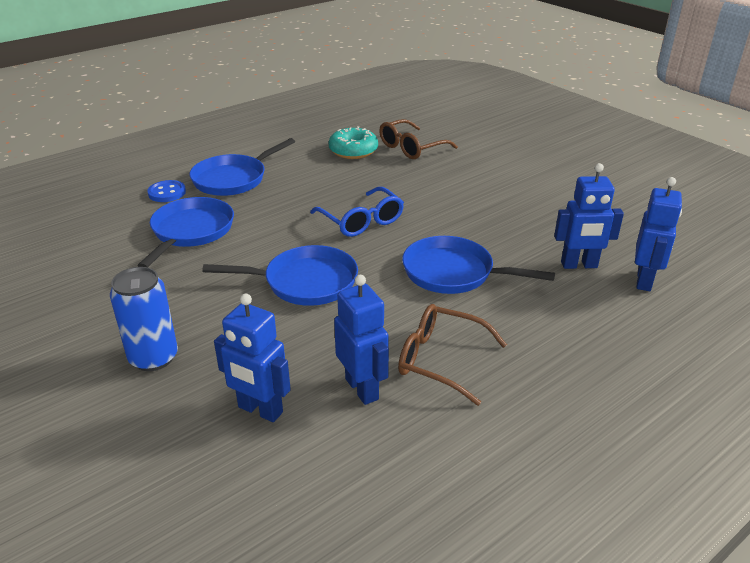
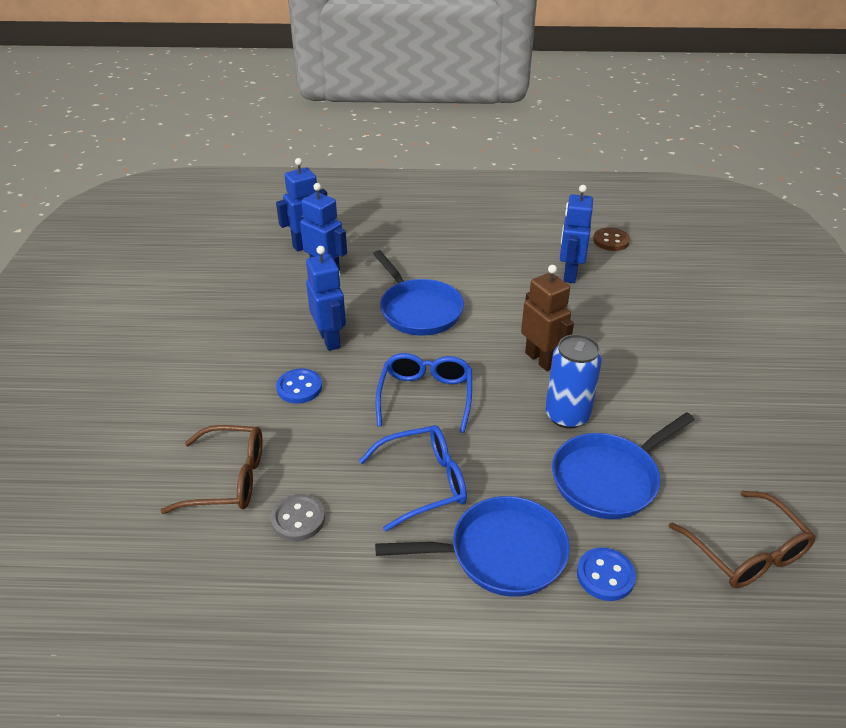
camera: 140 degrees left, 5 degrees up
blue can [110,267,178,371] -> blue can moved to [545,334,602,429]
blue pan [202,245,358,306] -> brown robot [521,265,574,371]
blue robot [214,294,291,422] -> blue robot moved to [306,246,346,351]
turquoise donut [329,126,378,159] -> grey button [271,494,325,541]
brown glasses [398,304,507,406] -> brown glasses moved to [669,491,816,588]
none -> blue button [276,368,322,404]
none -> blue glasses [359,425,467,532]
none -> brown button [593,228,630,251]

